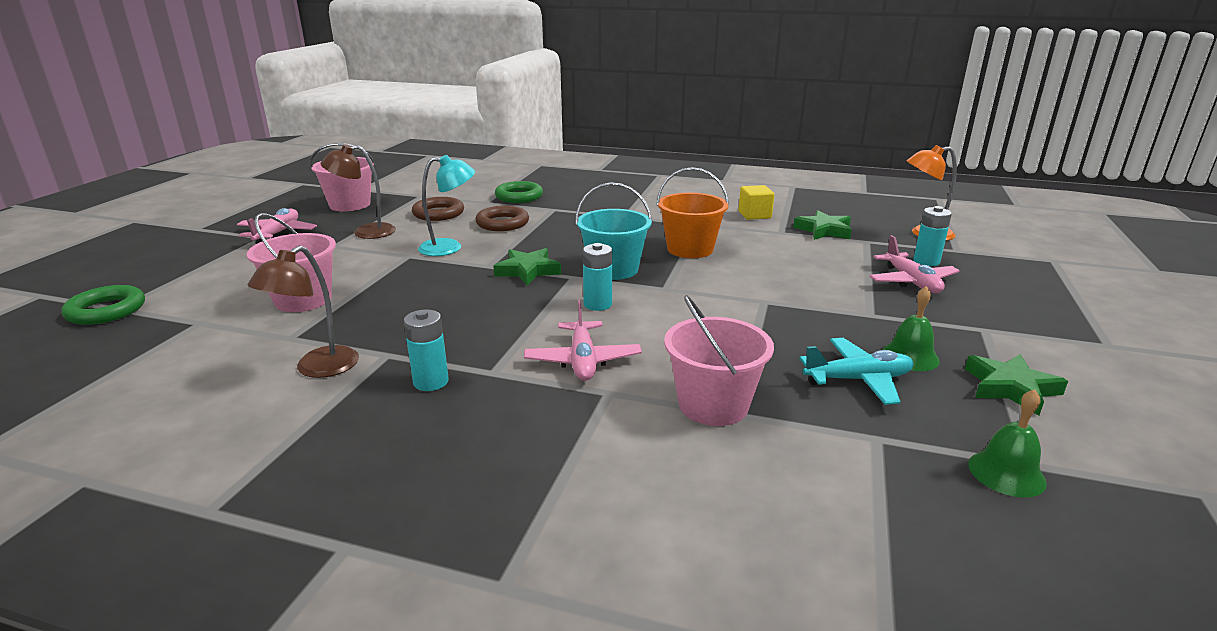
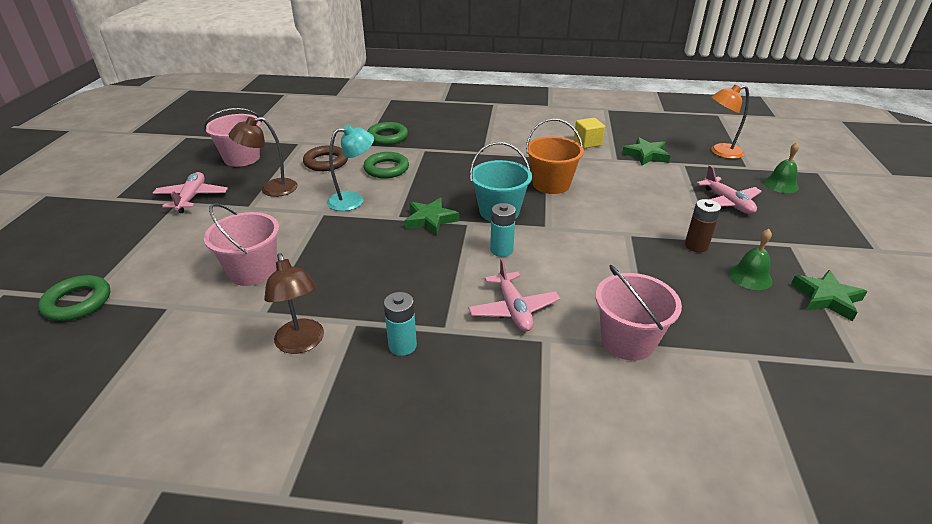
camera: 10 degrees left, 10 degrees up
brown lamp [248,245,359,378] -> brown lamp turned 45 degrees counterclockwise [264,253,324,354]
brown ring [475,206,529,231] -> green ring [363,152,409,178]
turquoise plane [799,338,914,405] -> none
turquoise battery [913,206,952,266] -> none
green bell [968,389,1047,497] -> green bell moved to [763,142,799,193]
none -> brown battery [685,199,721,252]

